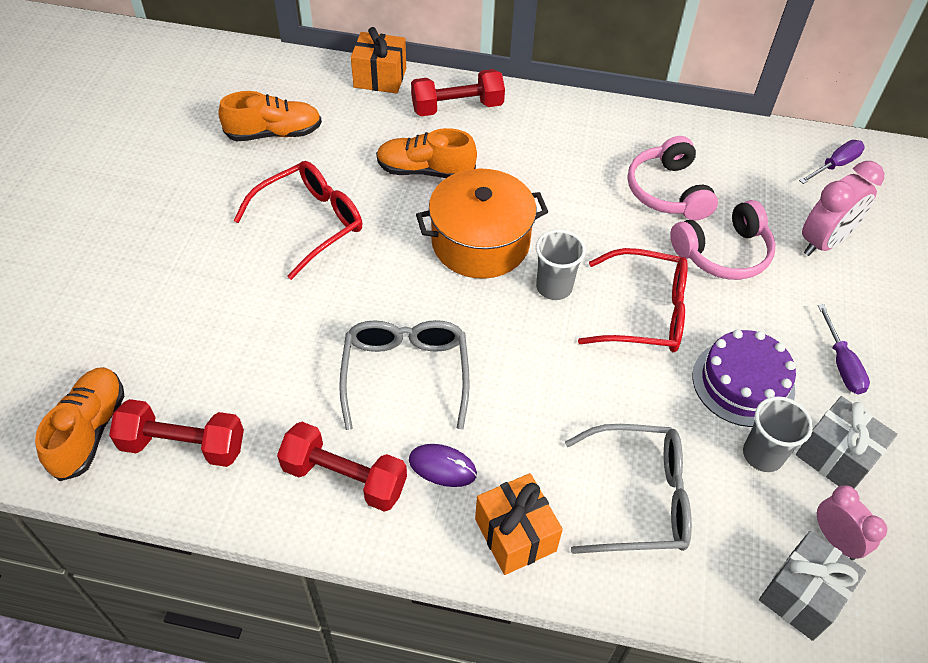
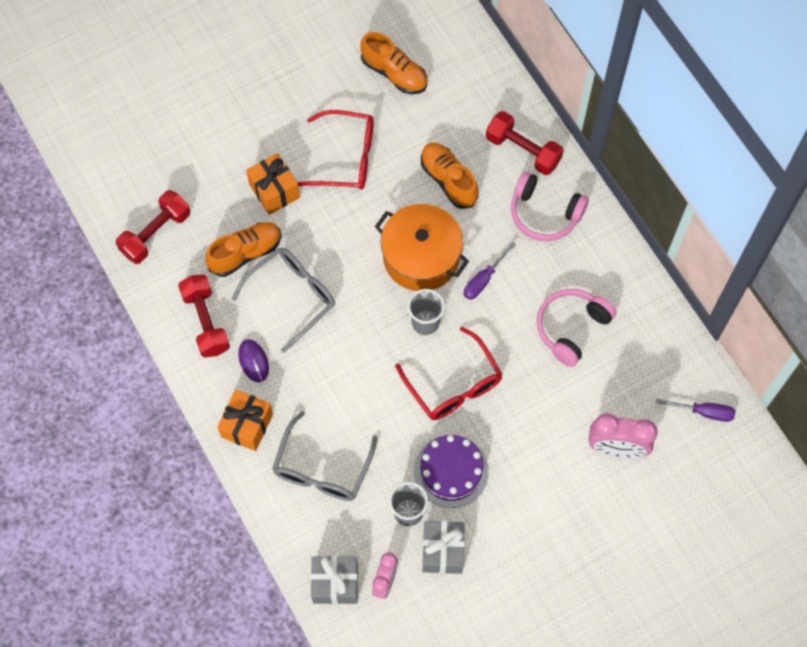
camera: 50 degrees right, 15 degrees up
orange shoe [35,367,124,481] -> orange shoe moved to [205,222,281,277]
red dumbbell [109,399,244,467] -> red dumbbell turned 75 degrees clockwise [116,190,190,264]
orange gift [351,27,406,94] -> orange gift moved to [246,153,300,215]
grey glasses [565,424,692,554] -> grey glasses turned 60 degrees clockwise [272,411,377,501]
pink headphones [670,200,776,280] -> pink headphones moved to [511,171,589,241]
purple screwdriver [818,304,870,394] -> purple screwdriver moved to [463,241,516,300]

